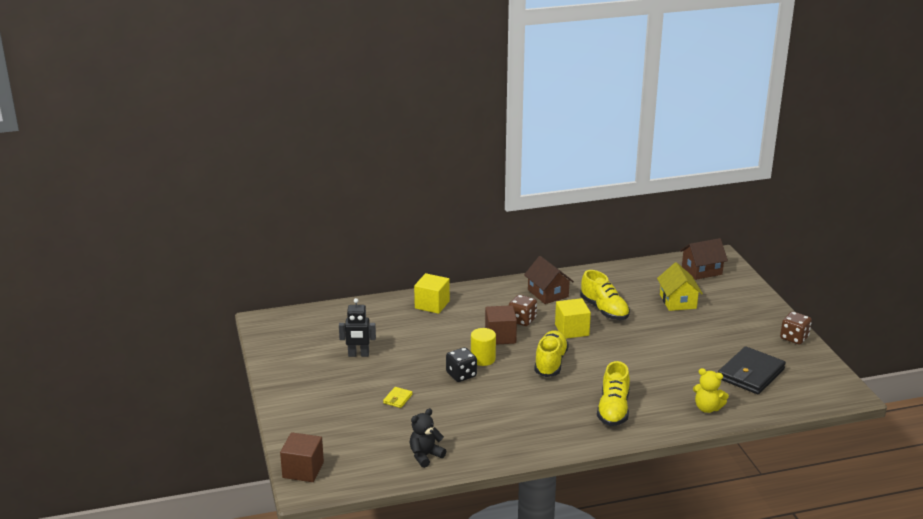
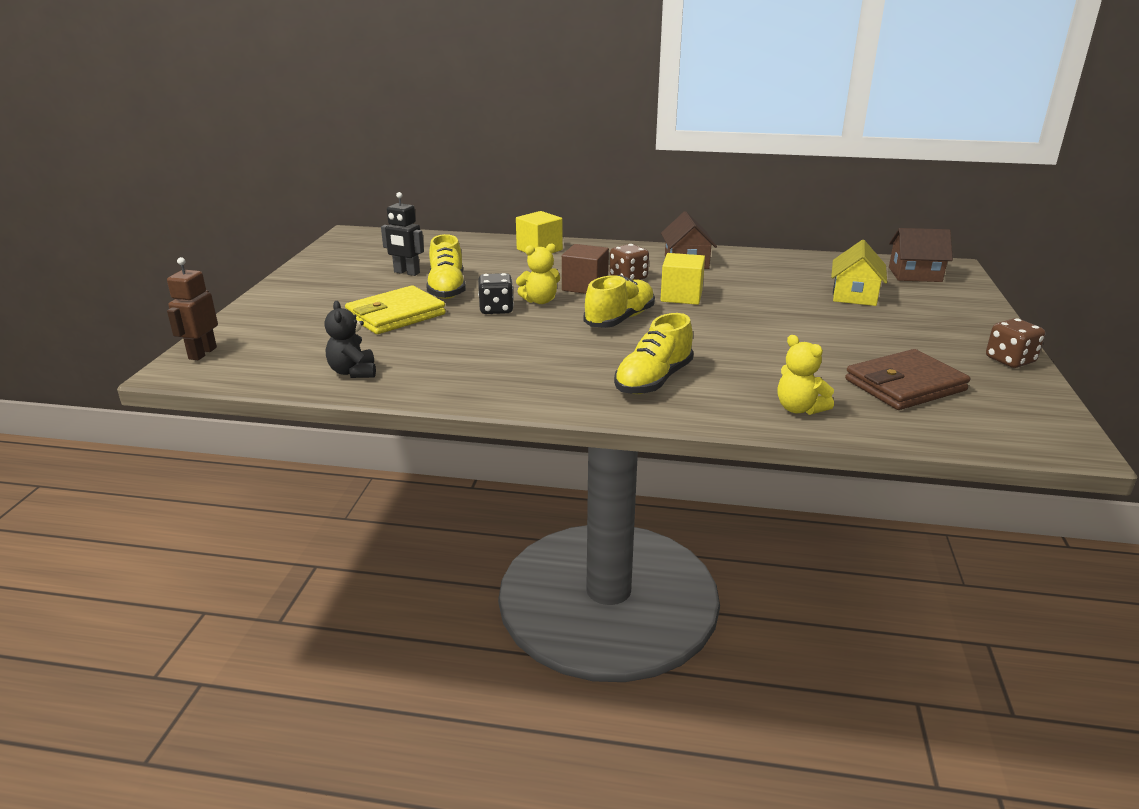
camera: 25 degrees right, 0 degrees up
brown cube [280,432,324,482] -> brown robot [167,257,218,360]
yellow wallet [383,387,412,408] -> yellow wallet [345,285,446,334], size x2.33
black teddy bear [410,408,446,468] -> black teddy bear turned 90 degrees counterclockwise [324,301,376,378]
yellow cylinder [471,328,496,366] -> yellow teddy bear [516,243,560,304]
yellow shoe [580,270,630,320] -> yellow shoe moved to [426,234,466,299]
black wallet [718,346,786,394] -> brown wallet [845,349,970,410]

